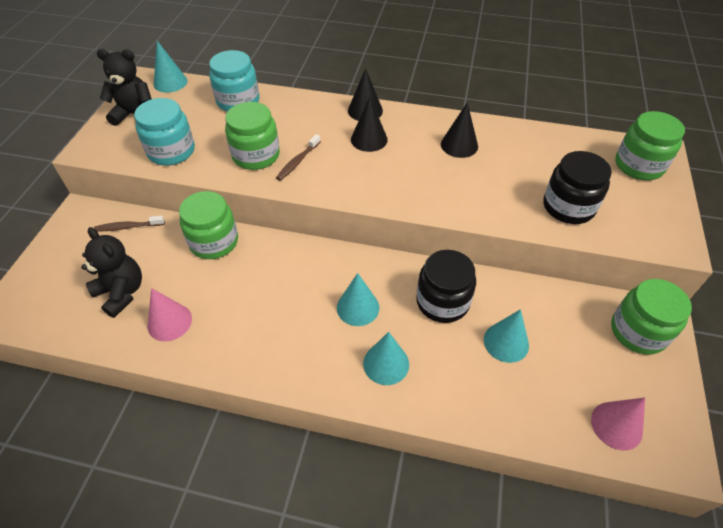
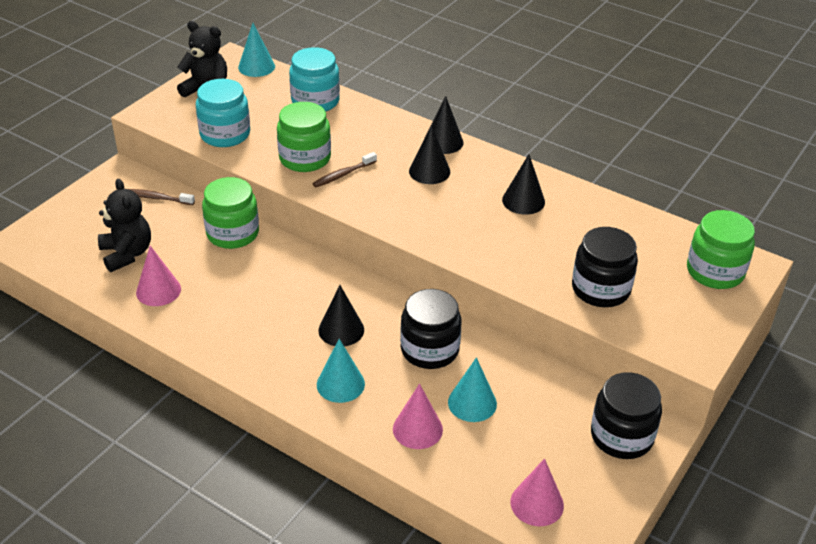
camera: 20 degrees right, 10 degrees down
turquoise cone [337,273,379,326] -> black cone [318,285,364,346]
green jar [611,279,692,355] -> black jar [591,372,662,459]
none -> pink cone [393,384,443,449]

